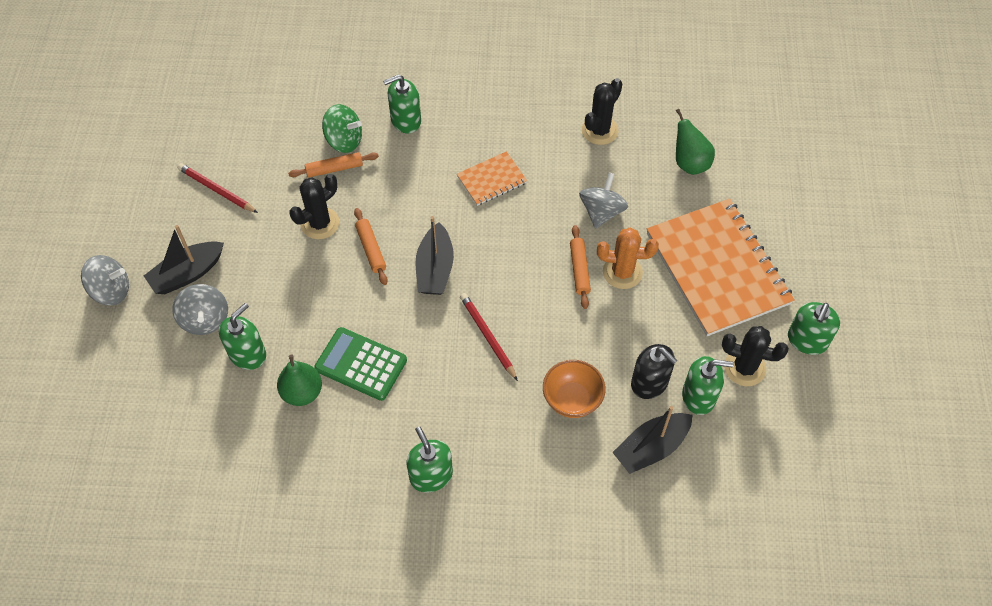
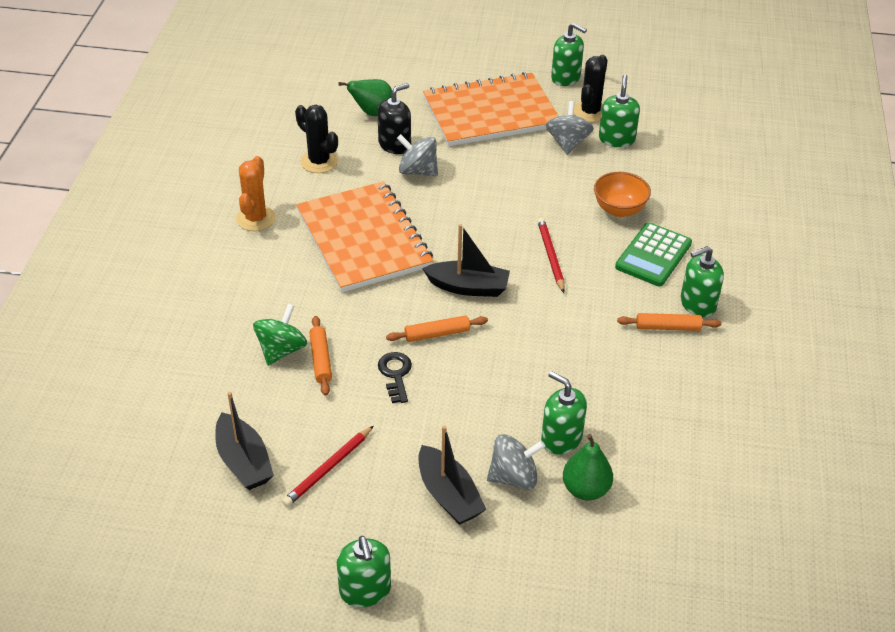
camera: 85 degrees left, 15 degrees down
grey spinning top [81,255,129,305] -> grey spinning top moved to [546,101,594,155]
green pear [277,354,322,406] -> green pear moved to [563,434,613,500]
black cactus [289,174,339,239] -> black key [378,352,412,403]
green calculator [314,327,407,401] -> green calculator moved to [615,222,692,286]
green soap dispenser [383,74,421,133] -> green soap dispenser moved to [337,536,391,607]
orange notebook [457,151,527,206] -> orange notebook [296,181,434,292], size x2.17
red pencil [460,293,518,381] -> red pencil turned 105 degrees clockwise [537,217,564,293]
orange rolling pin [570,225,591,309] -> orange rolling pin moved to [617,313,721,331]
orange cactus [597,228,659,289] -> orange cactus moved to [236,156,276,231]
black boat [612,406,693,474] -> black boat moved to [215,392,274,490]
black soap dispenser [631,344,677,399] -> black soap dispenser moved to [378,83,411,154]

